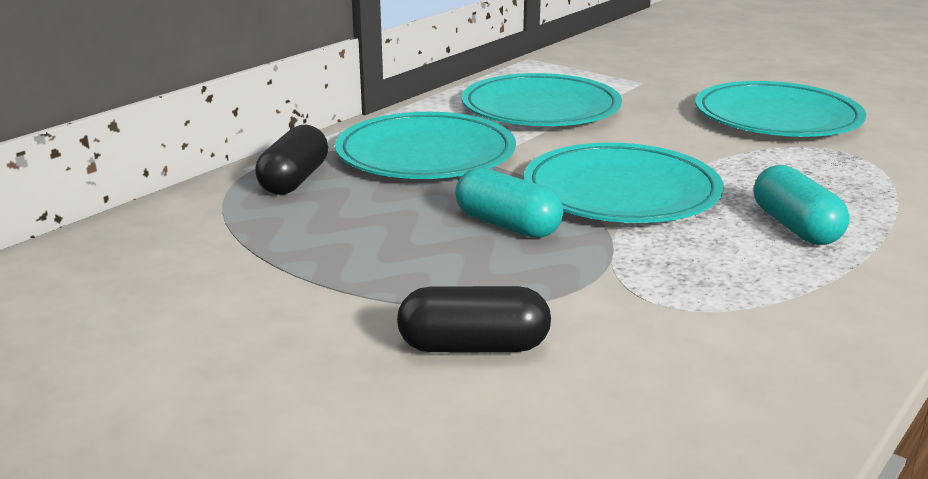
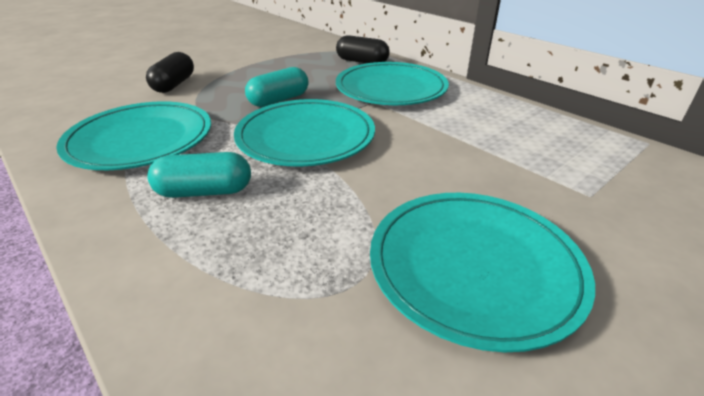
camera: 100 degrees right, 10 degrees up
turquoise plate [462,73,622,126] -> turquoise plate moved to [56,101,211,170]

